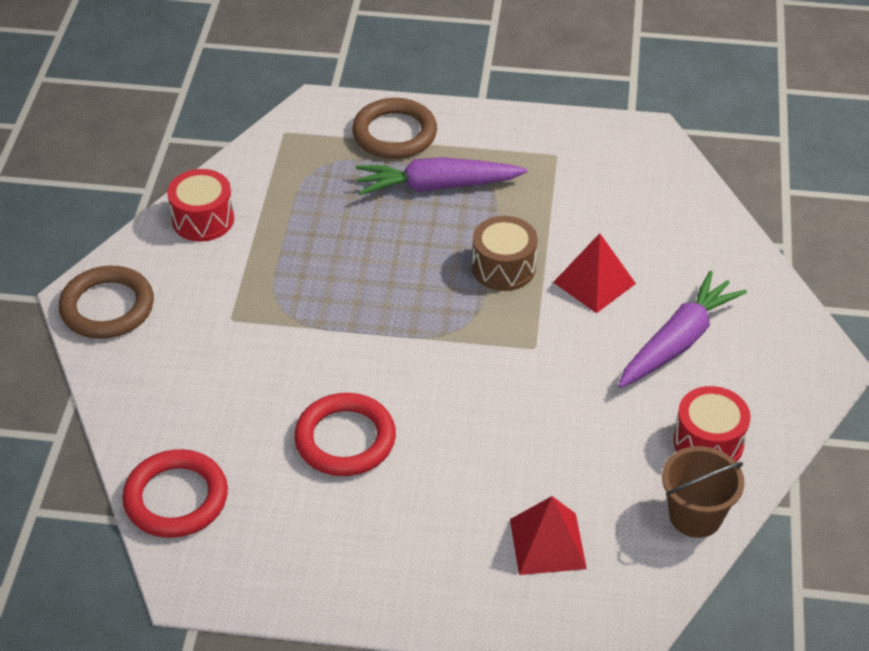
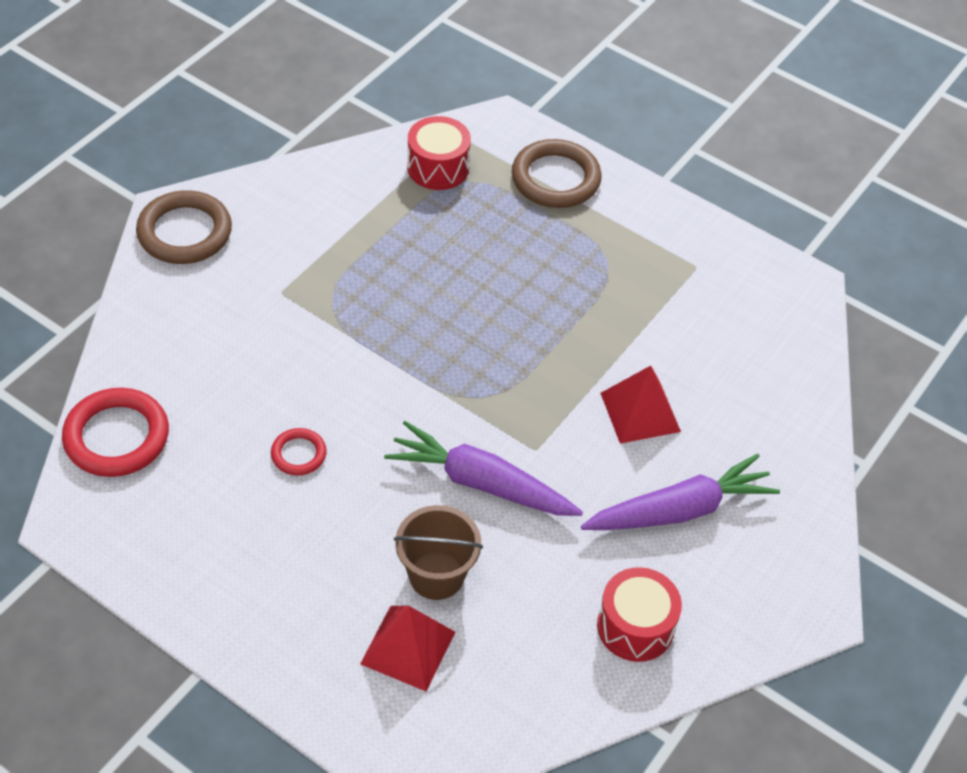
camera: 25 degrees right, 5 degrees up
red drum [167,169,234,242] -> red drum moved to [407,116,471,190]
red ring [294,393,396,476] -> red ring [271,428,327,476], size x0.53
purple carrot [356,157,528,195] -> purple carrot moved to [384,421,583,516]
brown drum [472,216,538,291] -> none
brown bucket [662,446,745,538] -> brown bucket moved to [394,505,483,600]

